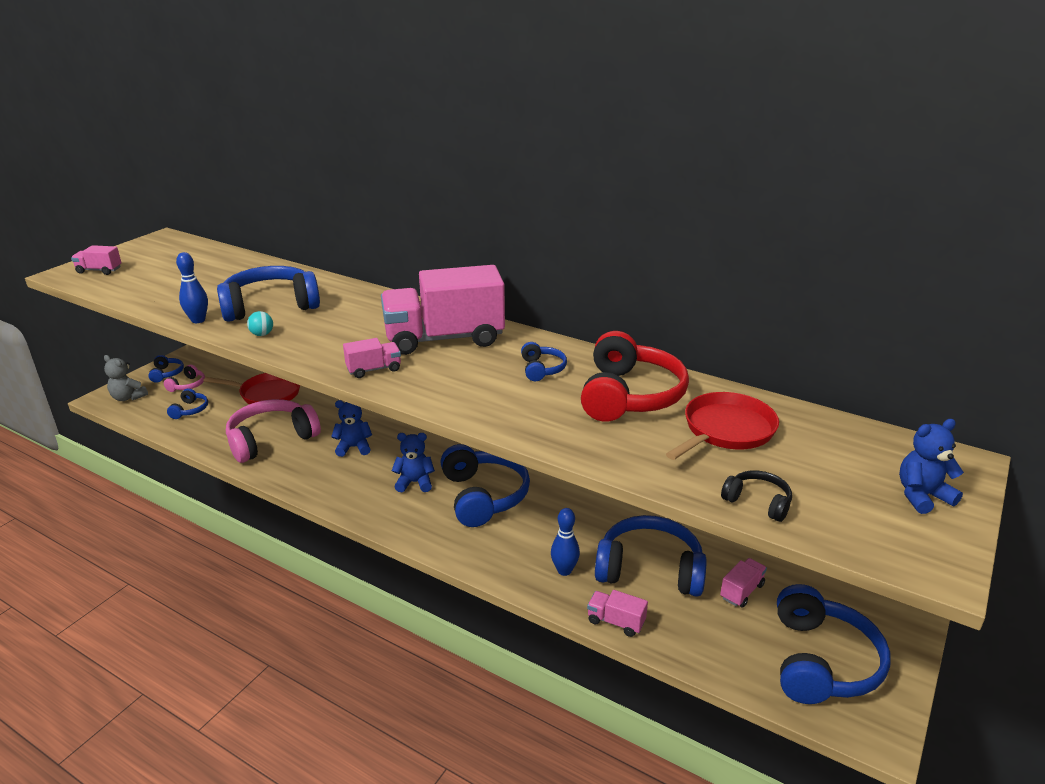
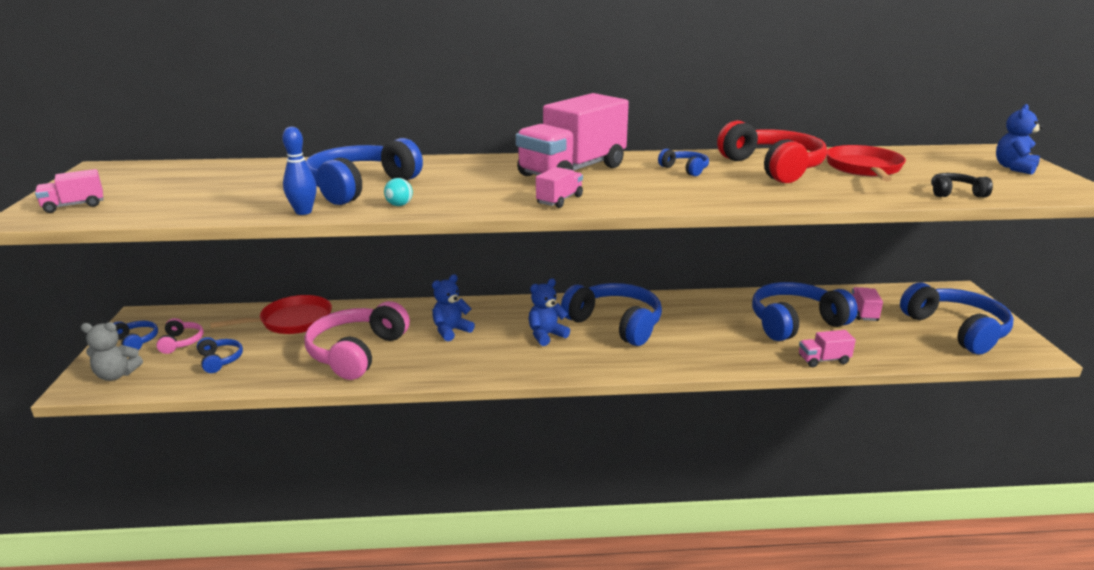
camera: 35 degrees left, 5 degrees down
blue bowling pin [551,508,580,576] -> none

